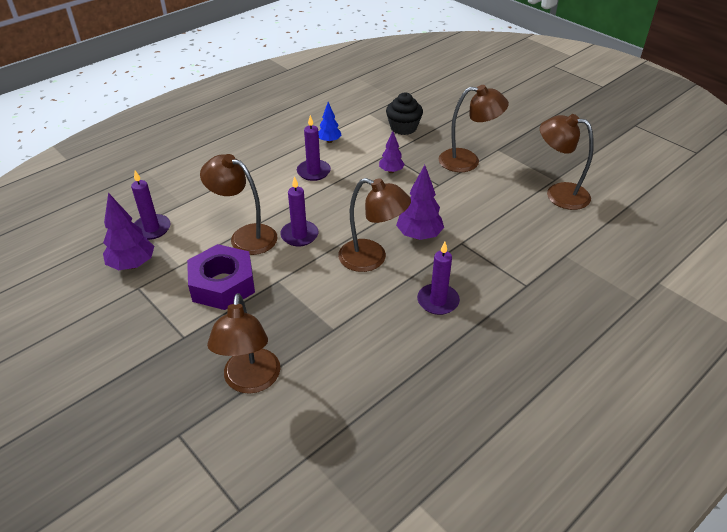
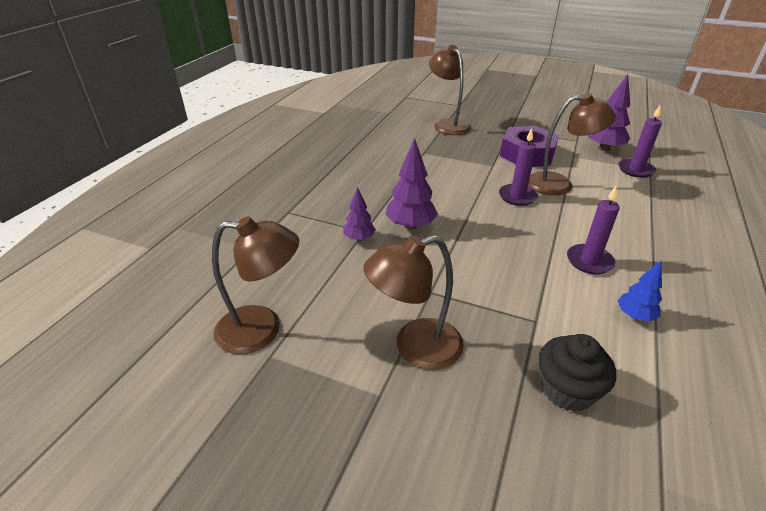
camera: 155 degrees right, 5 degrees down
brown lamp [338,178,411,272] -> none
purple tree [379,131,405,173] -> purple tree moved to [343,187,376,241]
purple candle [417,242,460,315] -> none

